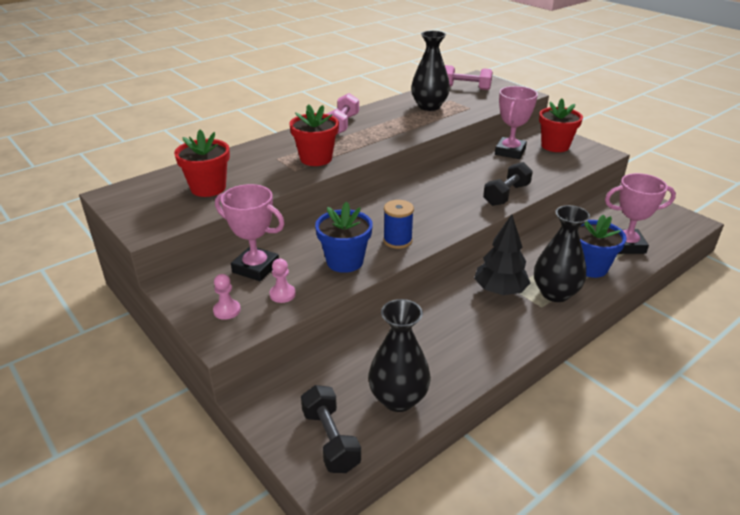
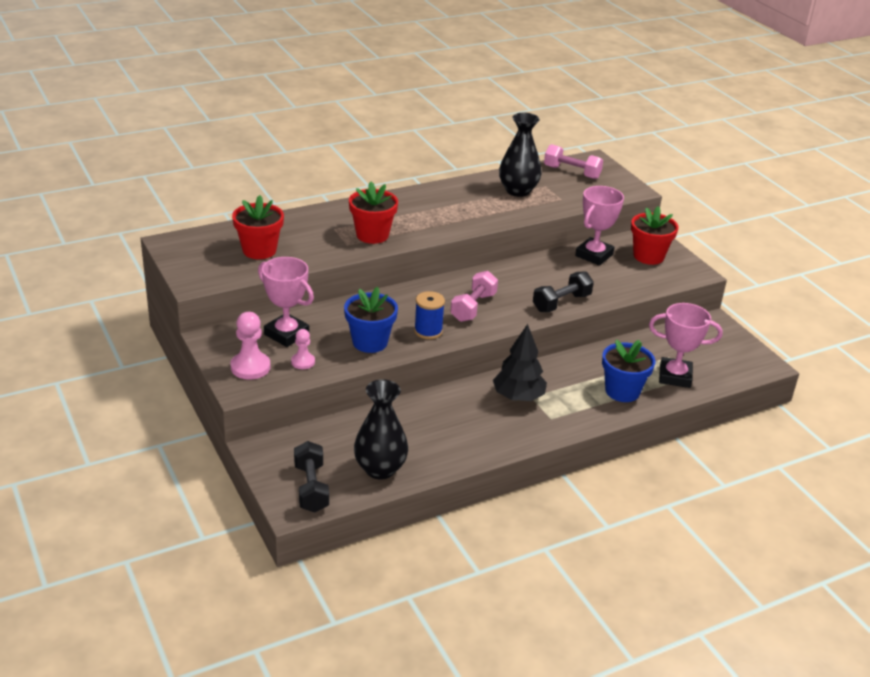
camera: 10 degrees right, 0 degrees up
pink pawn [213,274,241,320] -> pink pawn [231,312,271,380], size x1.64
pink dumbbell [327,93,359,134] -> pink dumbbell moved to [450,271,498,322]
black vase [534,205,590,302] -> none

